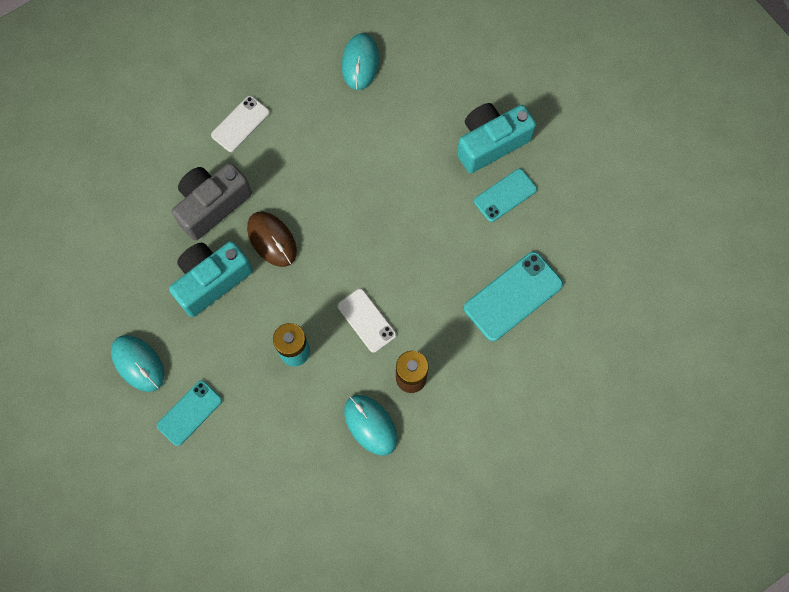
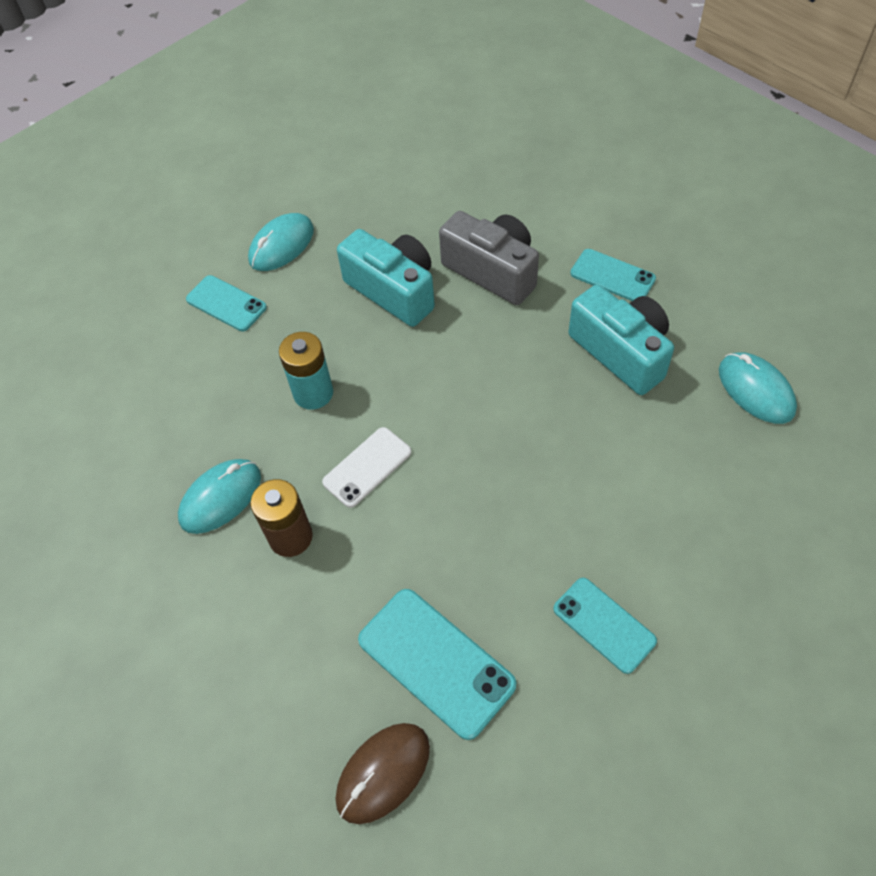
camera: 85 degrees right, 15 degrees down
white phone [211,96,270,152] -> turquoise phone [571,249,656,301]
brown mouse [247,212,297,267] -> brown mouse moved to [335,723,430,824]
turquoise mouse [342,33,379,90] -> turquoise mouse turned 60 degrees clockwise [719,352,797,424]
turquoise camera [457,103,536,173] -> turquoise camera moved to [569,284,674,395]

